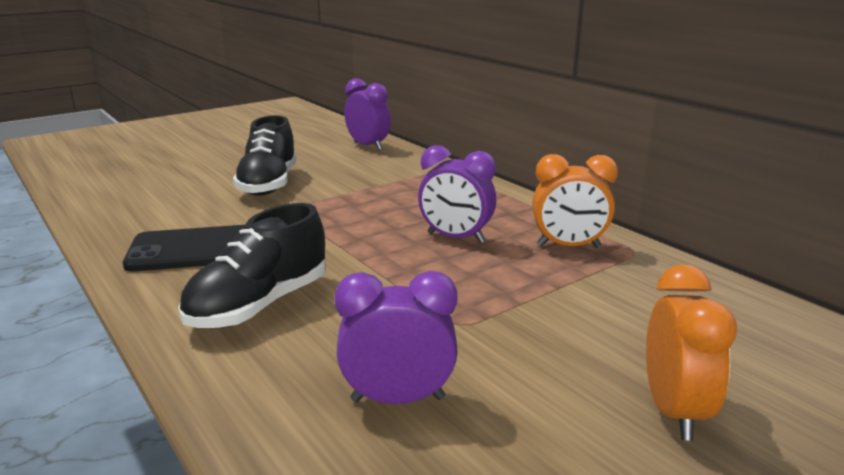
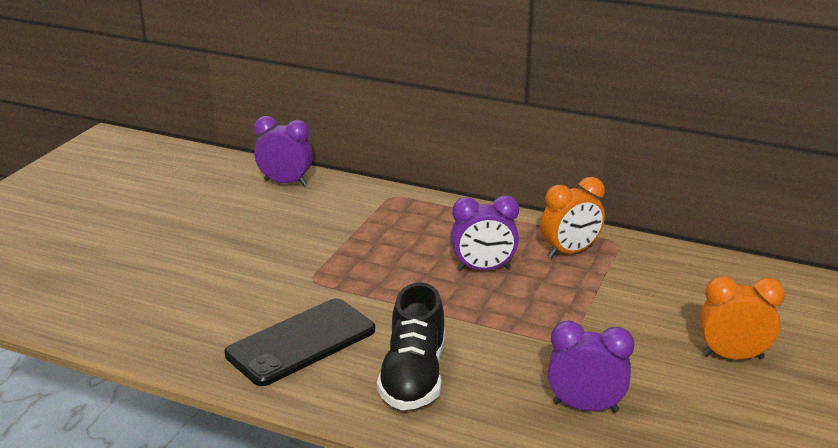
camera: 30 degrees left, 5 degrees up
black shoe [233,115,297,196] -> none
purple clock [334,271,458,404] -> purple clock turned 45 degrees clockwise [548,321,635,413]
orange clock [646,264,737,441] -> orange clock turned 60 degrees counterclockwise [699,276,785,359]

